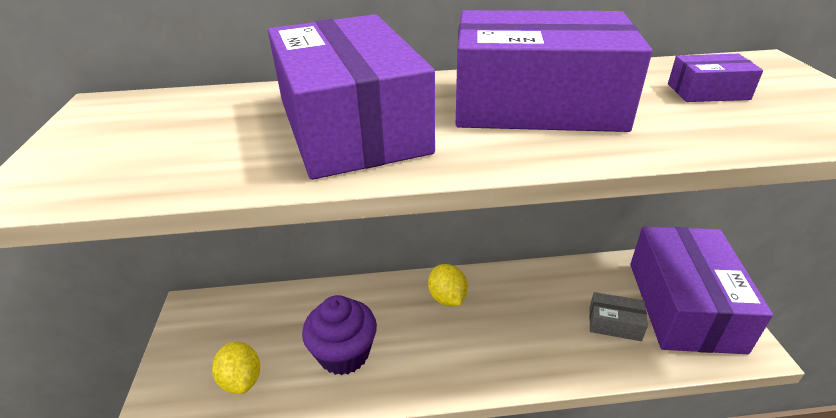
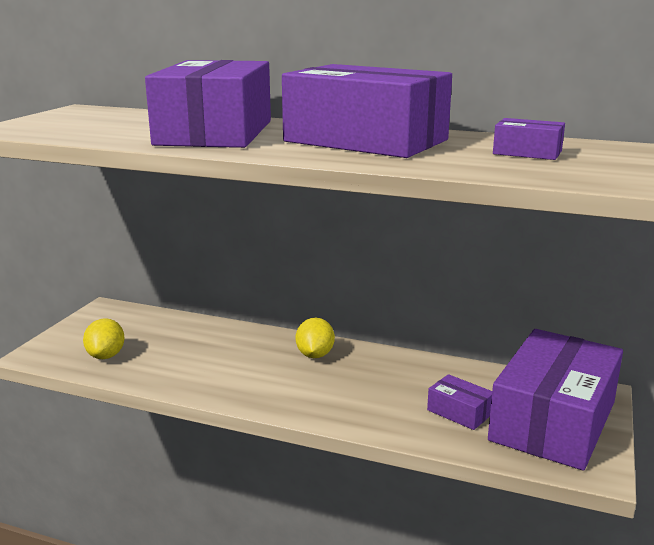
camera: 25 degrees right, 15 degrees down
purple cupcake [302,295,377,375] -> none
grey box [589,292,648,341] -> purple box [427,374,492,430]

